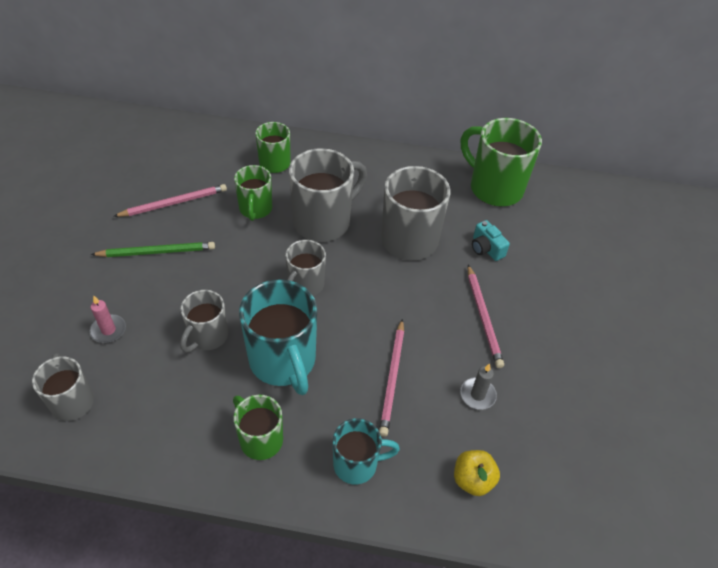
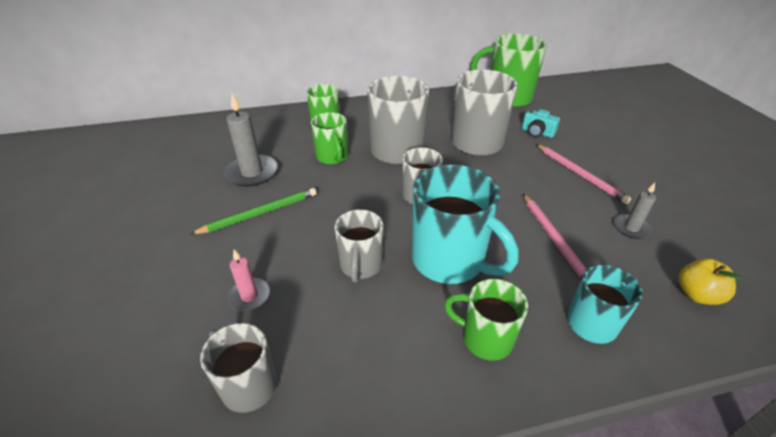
camera: 20 degrees left, 10 degrees down
pink pencil [113,184,227,217] -> grey candle [224,93,278,187]

